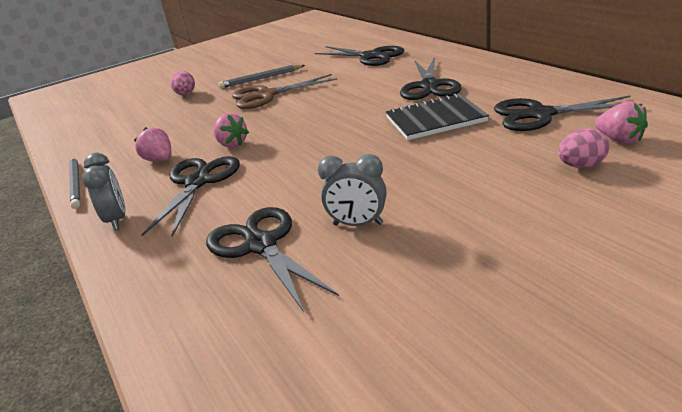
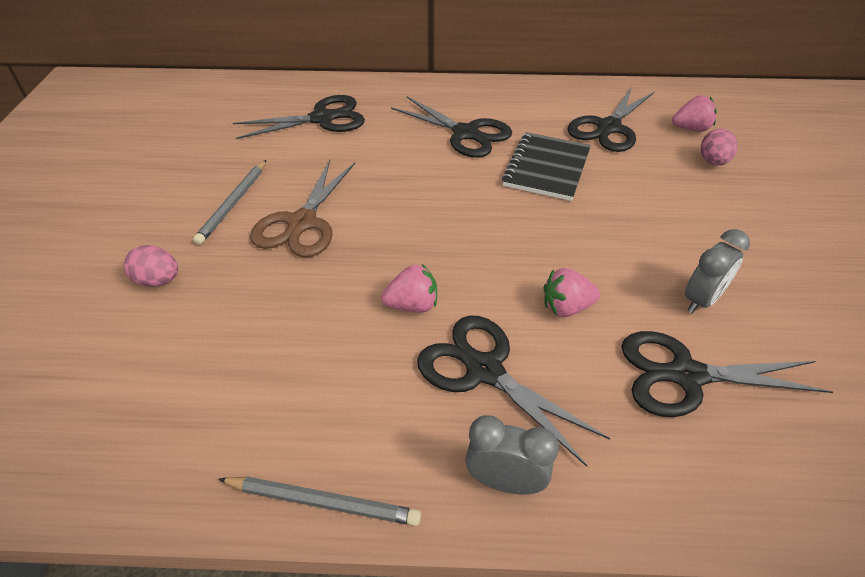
camera: 60 degrees left, 15 degrees up
pink strawberry [134,127,171,162] -> pink strawberry moved to [544,268,600,317]

